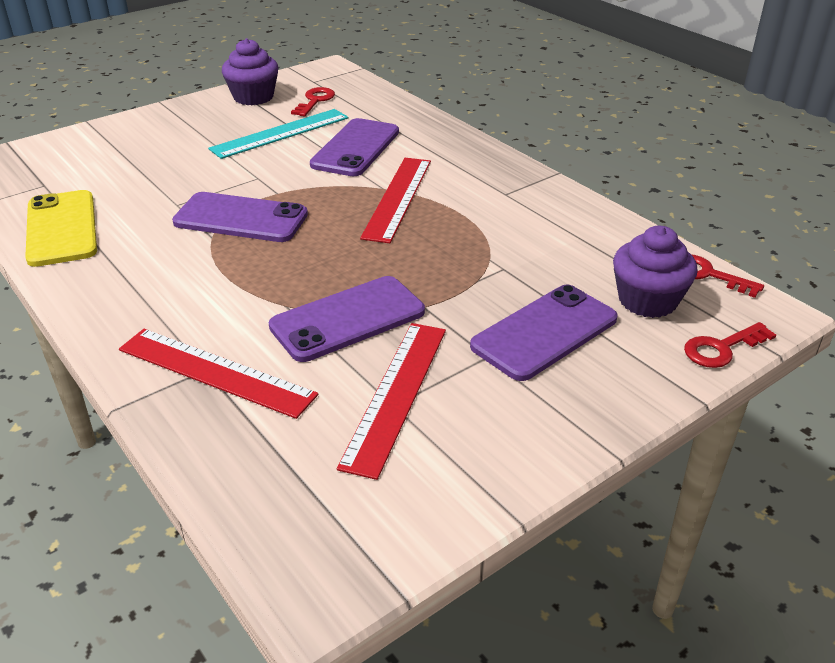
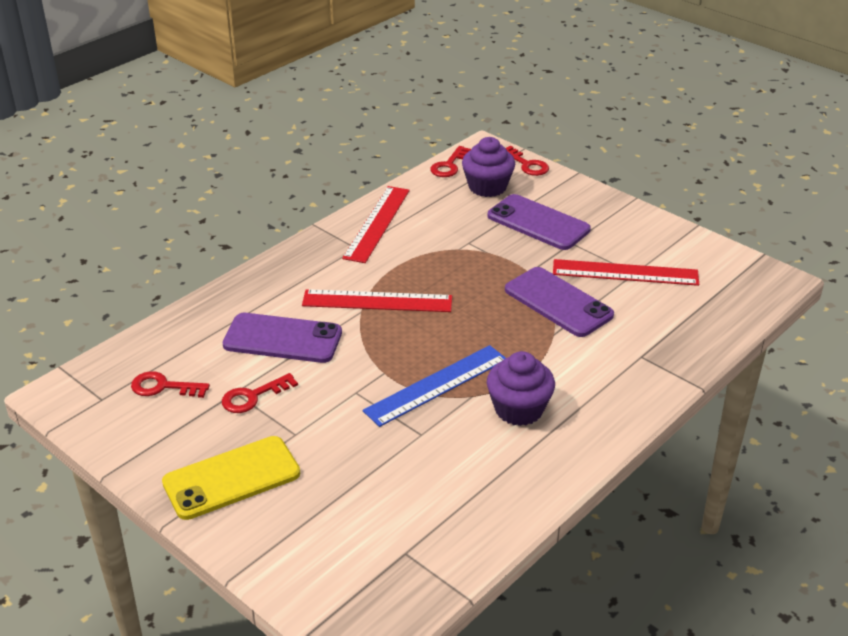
camera: 100 degrees left, 0 degrees up
yellow phone [25,190,97,267] -> yellow phone moved to [162,436,300,520]
red ruler [119,329,318,419] -> red ruler moved to [342,186,410,263]
purple phone [172,192,308,242] -> blue ruler [363,345,506,427]
turquoise ruler [208,109,348,159] -> red key [222,373,298,413]
purple cupcake [222,38,278,105] -> purple cupcake moved to [487,351,555,426]

